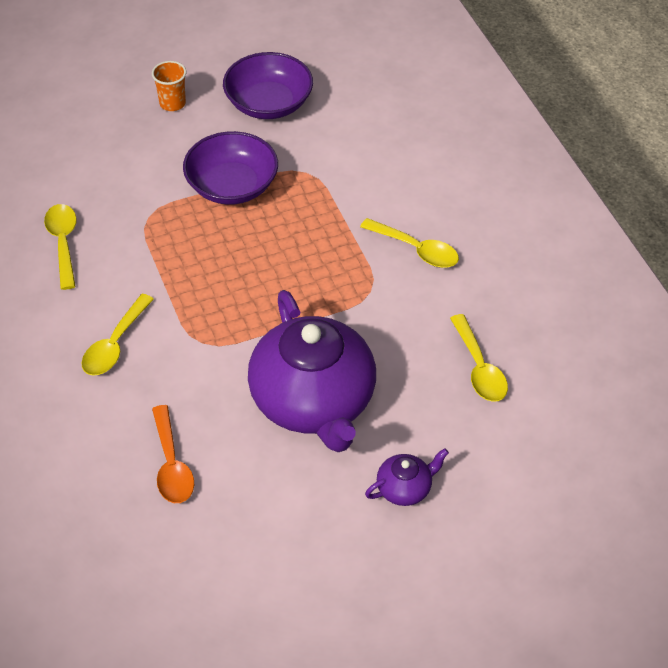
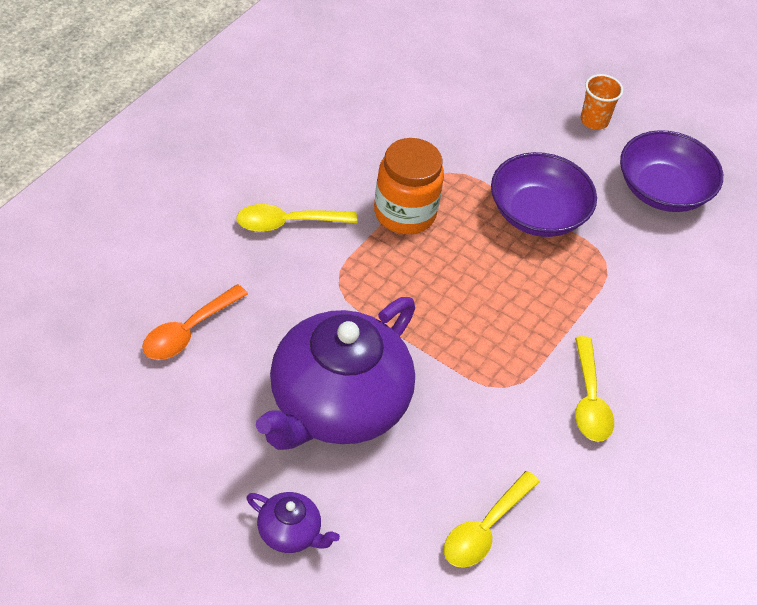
camera: 50 degrees right, 0 degrees up
yellow spoon [44,204,77,290] -> none
none -> orange jar [374,138,444,234]

